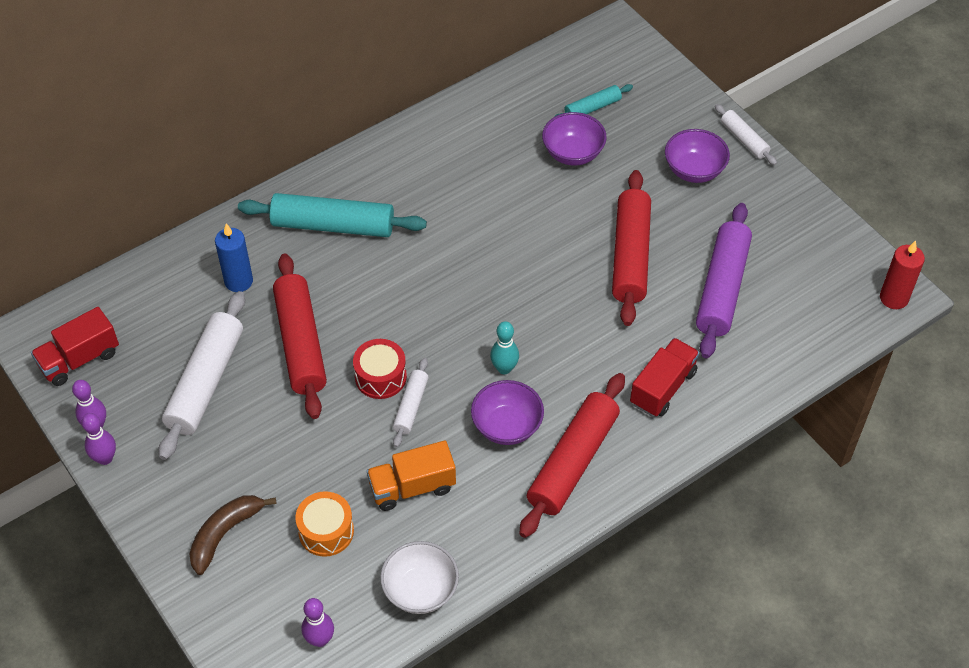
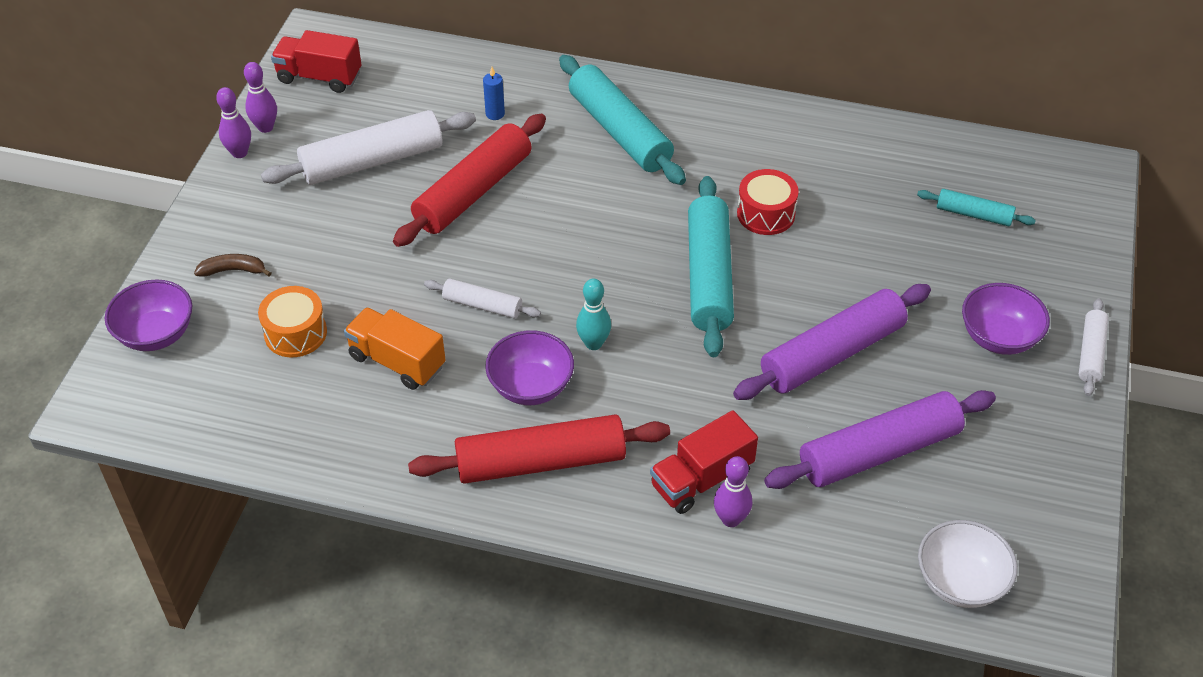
camera: 50 degrees right, 5 degrees down
brown banana [189,495,277,575] -> brown banana [194,254,272,277], size x0.64
blue candle [215,224,253,292] -> blue candle [483,67,505,120], size x0.60
purple bowling pin [302,598,334,647] -> purple bowling pin moved to [714,456,752,527]
red drum [353,339,407,399] -> red drum moved to [737,169,799,235]
white bowl [380,541,459,614] -> white bowl moved to [918,520,1017,608]
white rolling pin [393,358,429,447] -> white rolling pin turned 45 degrees clockwise [424,279,541,319]
purple bowl [542,112,607,166] -> purple bowl moved to [105,279,192,351]
red rolling pin [612,170,651,326] -> purple rolling pin [733,284,931,400]
red truck [630,338,700,417] -> red truck turned 150 degrees clockwise [650,410,758,514]
red candle [880,240,925,309] -> none
none -> turquoise rolling pin [688,176,734,357]

